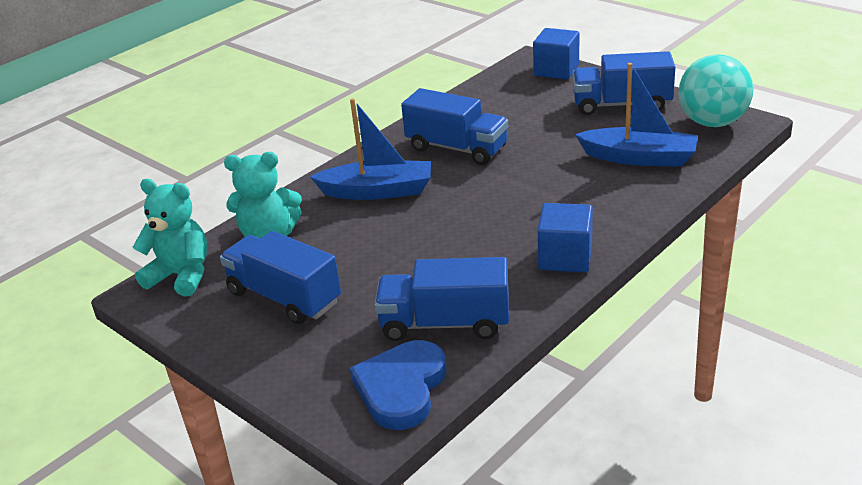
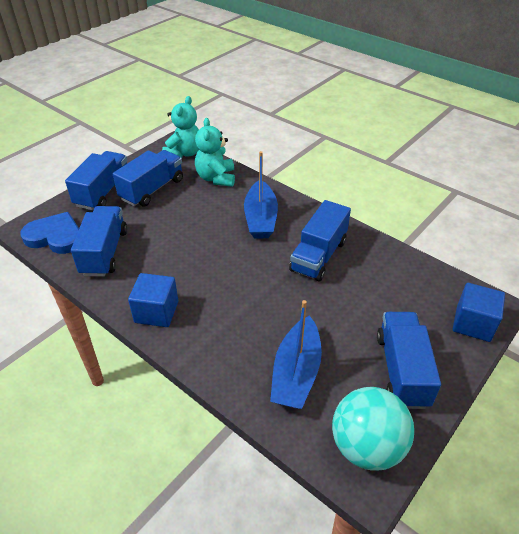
camera: 85 degrees right, 10 degrees up
none -> blue truck [65,151,127,210]

